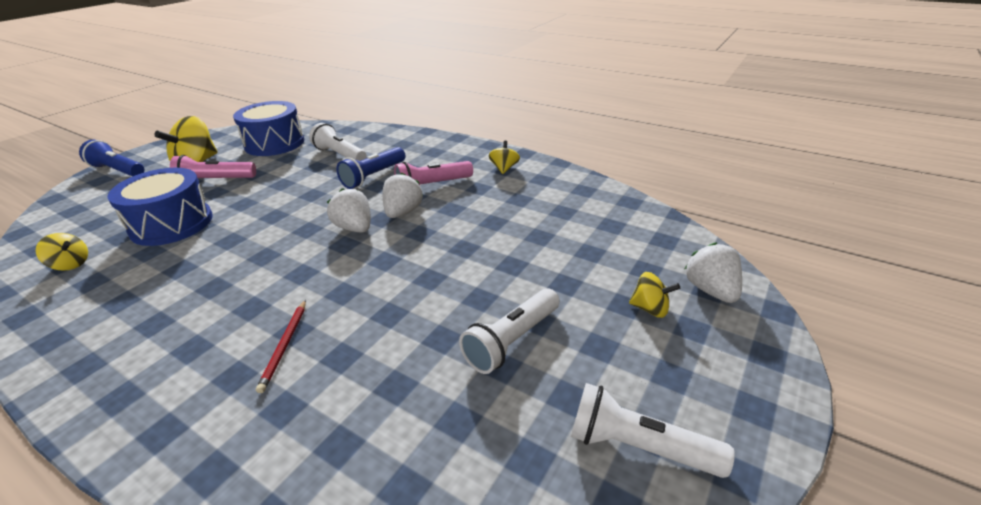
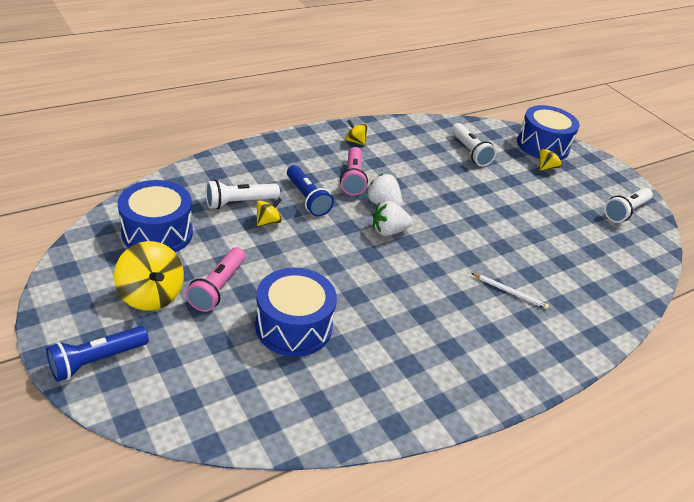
camera: 70 degrees left, 5 degrees up
yellow spinning top [36,233,88,271] -> yellow spinning top moved to [256,198,282,226]
red pencil [256,300,306,393] -> white pencil [472,273,549,309]
white flashlight [459,288,560,374] -> white flashlight moved to [451,123,496,166]
white strawberry [685,242,742,303] -> blue drum [517,105,580,160]

